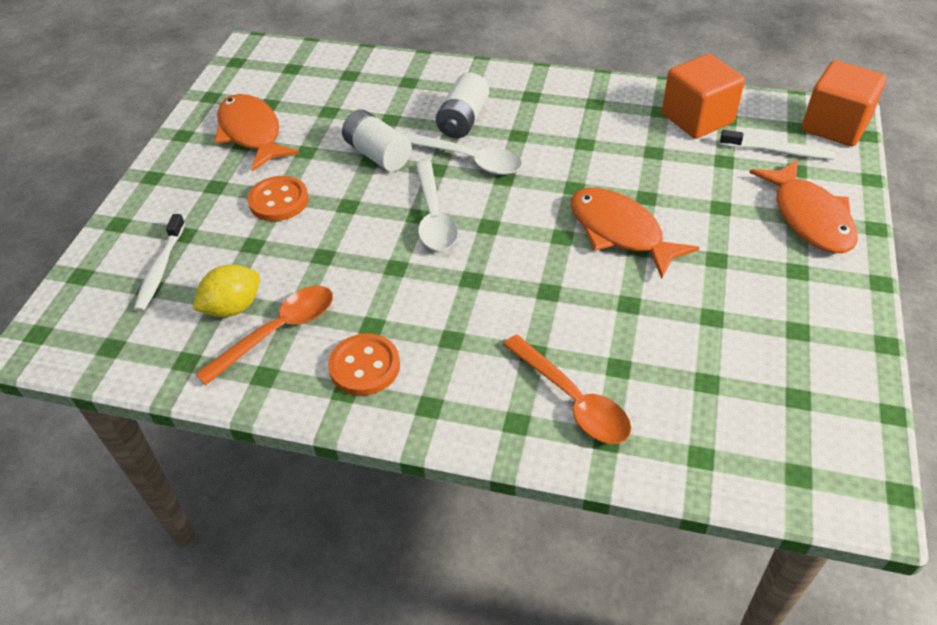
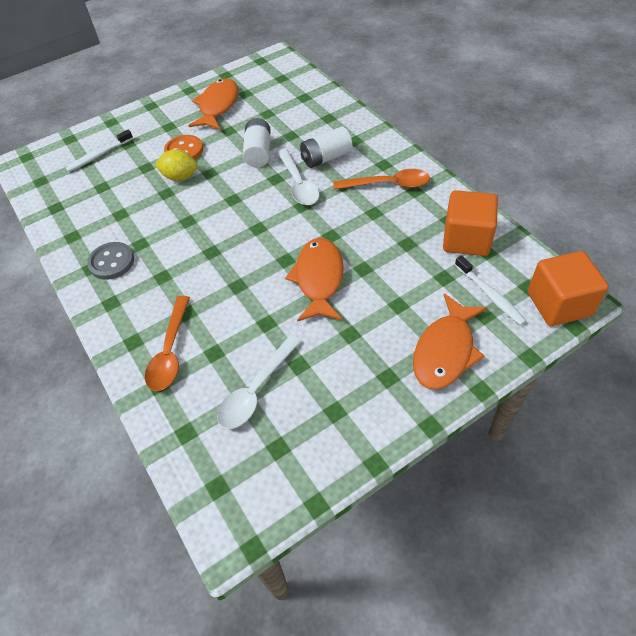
camera: 45 degrees right, 5 degrees up
yellow lemon [192,265,260,317] -> yellow lemon moved to [155,149,198,181]
orange spoon [195,286,333,385] -> orange spoon moved to [334,169,430,190]
orange button [328,334,400,396] -> grey button [87,242,134,280]
white spoon [416,161,458,251] -> white spoon moved to [217,335,301,429]

